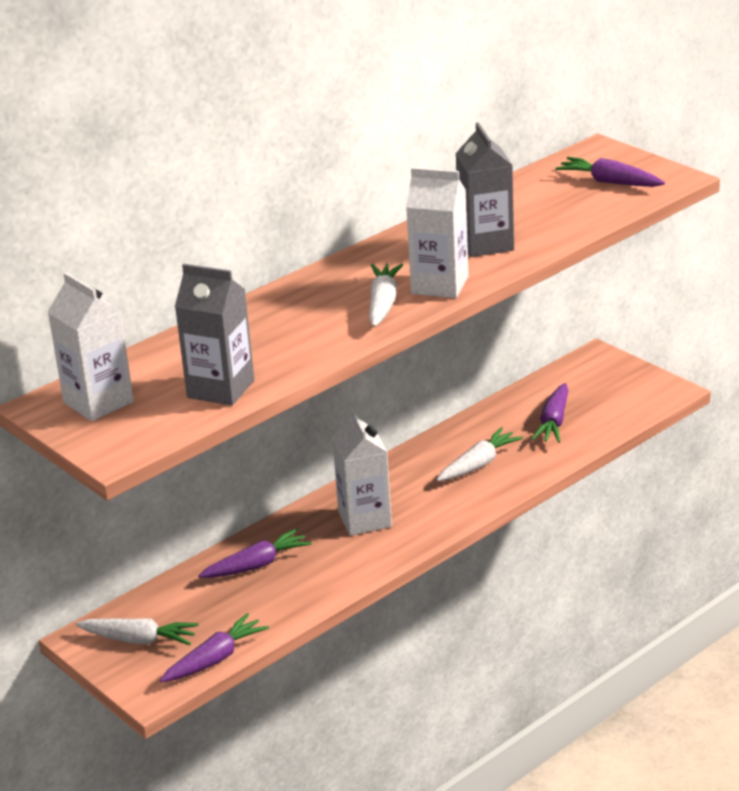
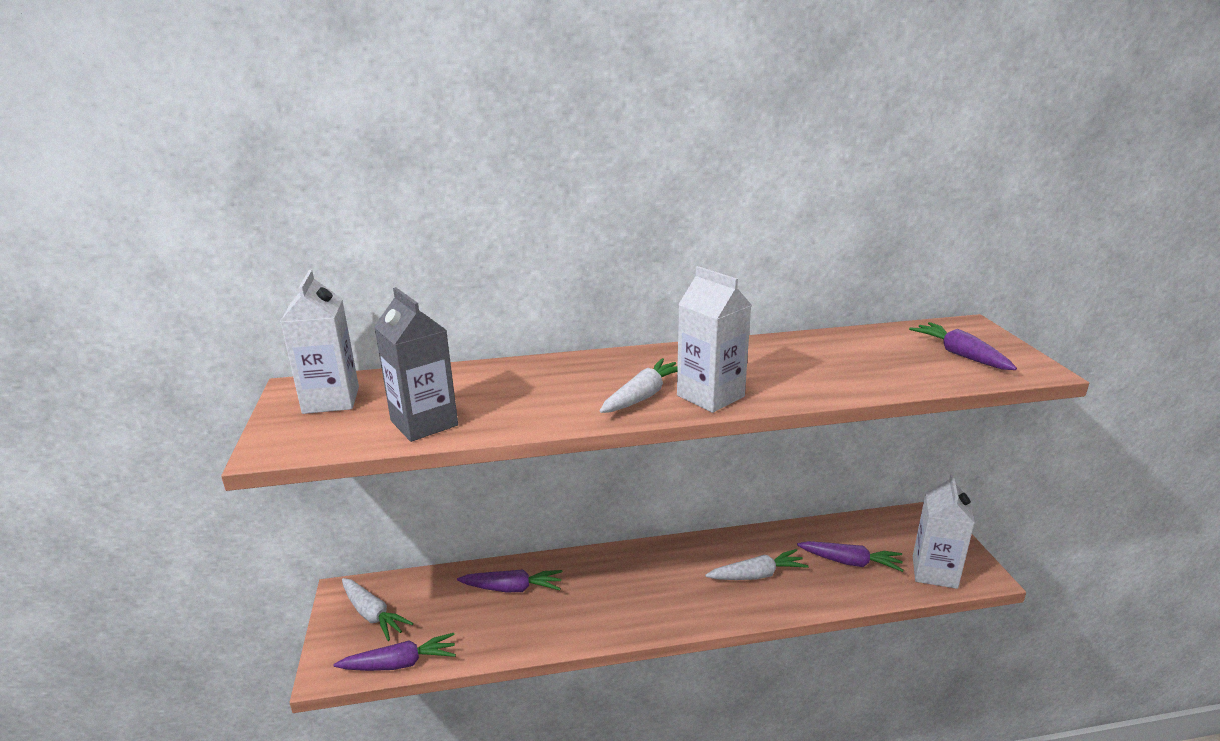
camera: 30 degrees right, 5 degrees down
white carton [332,409,392,536] -> white carton moved to [913,473,975,589]
grey carton [456,122,514,257] -> none
purple carrot [531,383,568,443] -> purple carrot turned 120 degrees counterclockwise [797,541,903,572]

